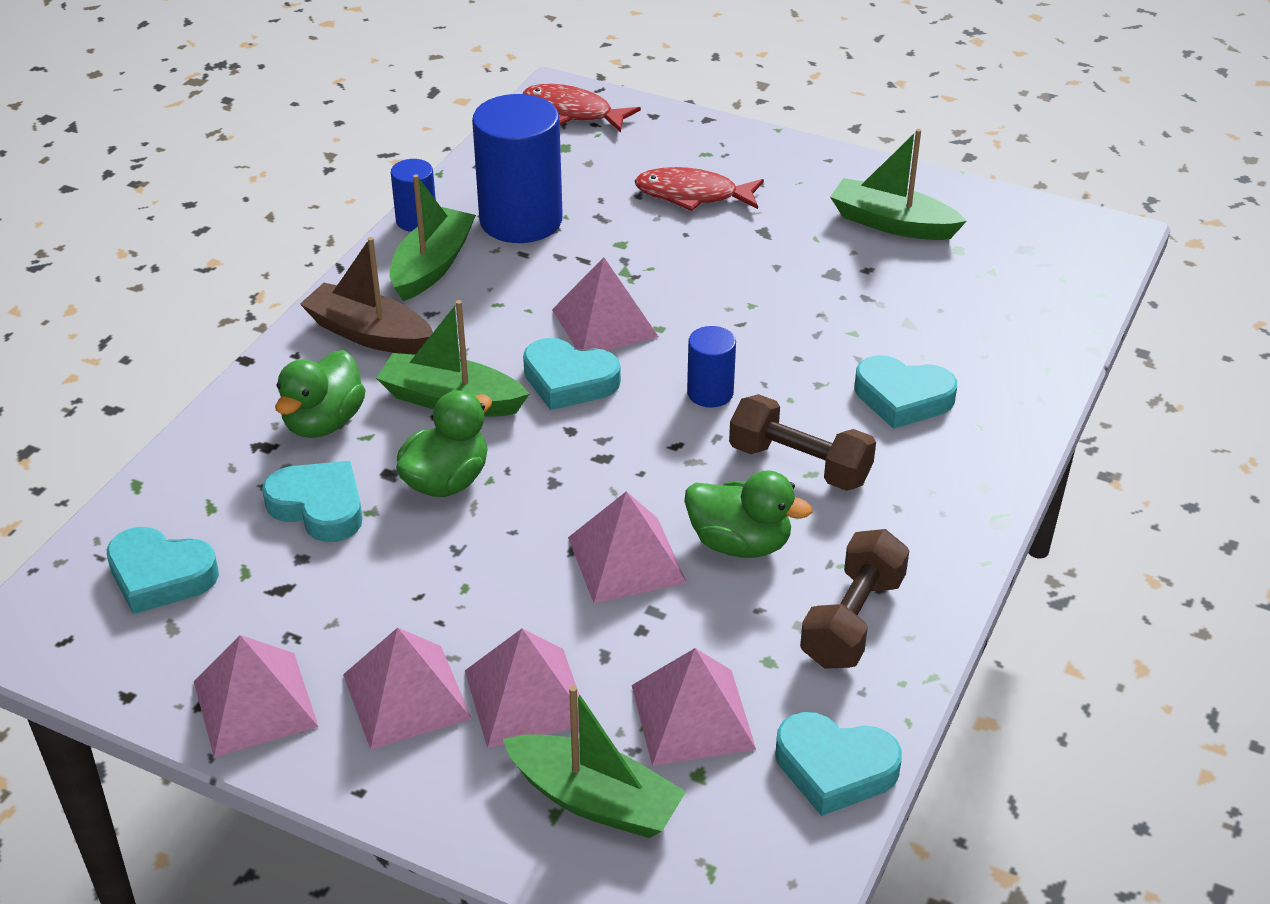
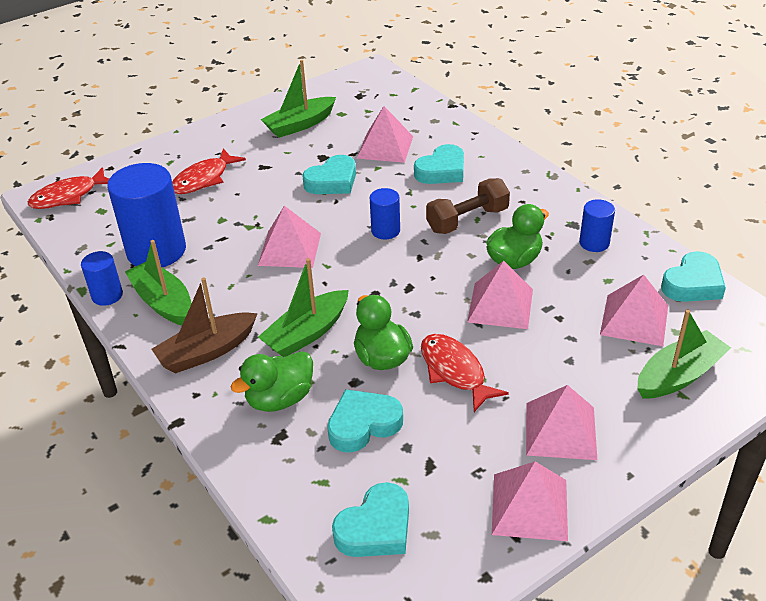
camera: 60 degrees left, 0 degrees up
green duck [275,350,366,438] -> green duck turned 90 degrees clockwise [231,351,313,412]
pink pyramid [465,628,579,748] -> pink pyramid moved to [357,106,413,163]
turquoise heart [523,338,621,410] -> turquoise heart moved to [302,155,356,194]
brown dumbbell [800,529,909,669] -> blue cylinder [579,199,615,252]
none -> red fish [421,334,509,412]

